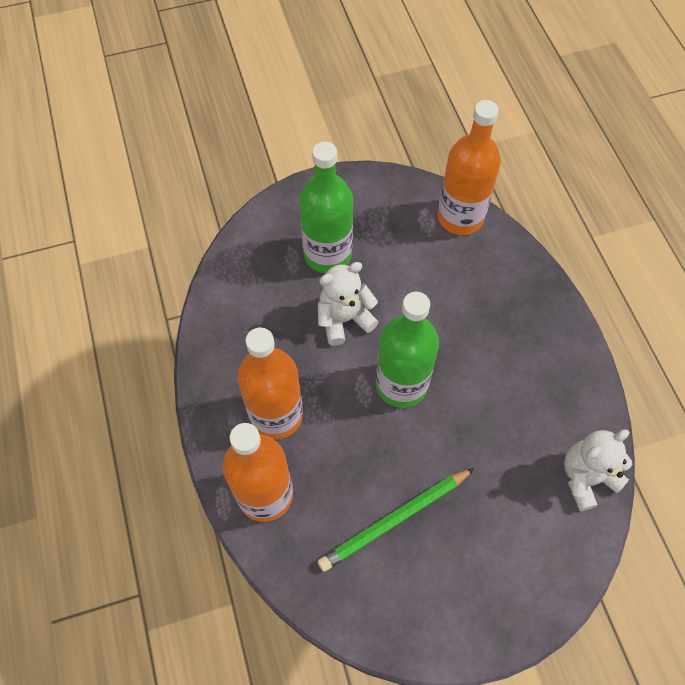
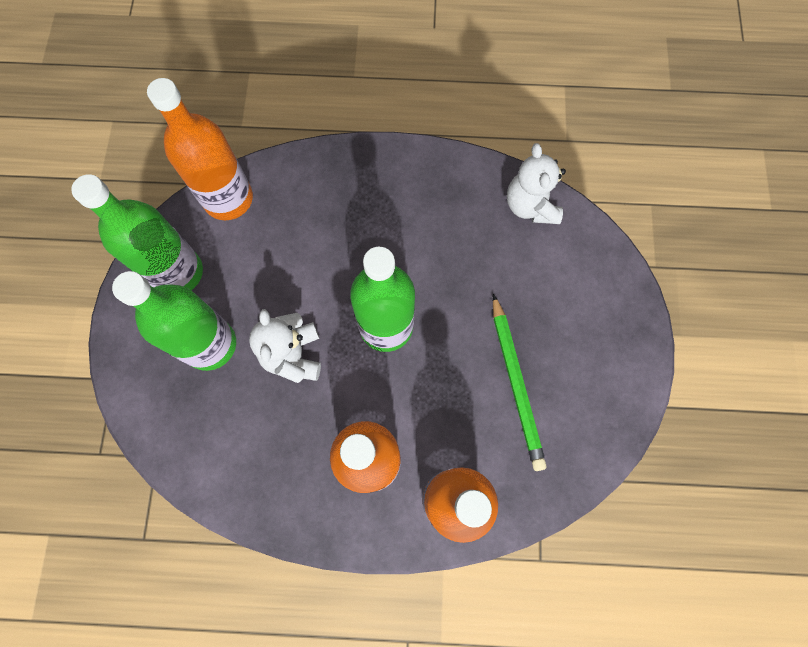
camera: 70 degrees left, 10 degrees up
none -> green bottle [71,174,203,290]

